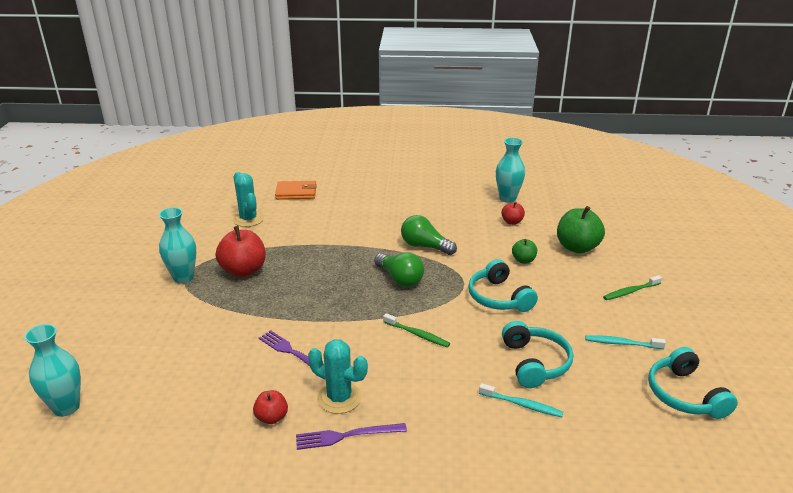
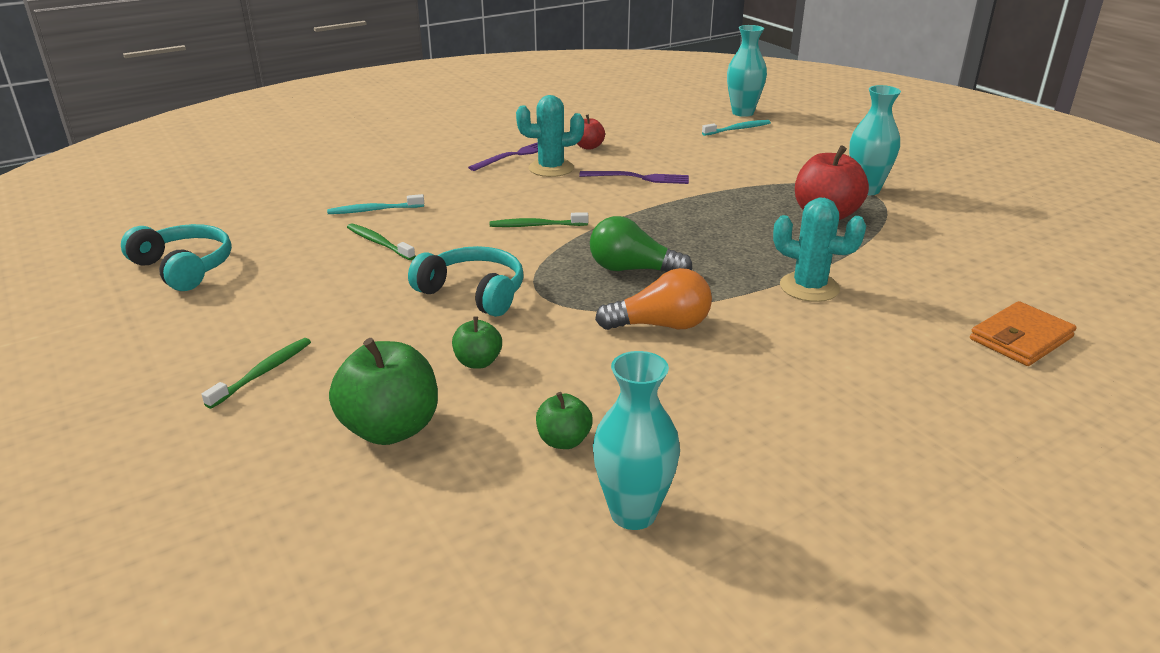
camera: 145 degrees right, 0 degrees up
turquoise cactus [233,172,264,227] -> turquoise cactus moved to [773,198,866,302]
green light bulb [401,215,457,255] -> orange light bulb [595,268,712,330]
red apple [501,202,525,225] -> green apple [536,392,593,449]
turquoise headphones [502,321,573,388] -> green toothbrush [347,223,415,260]
turquoise toothbrush [585,335,666,349] -> turquoise toothbrush moved to [702,120,771,136]

